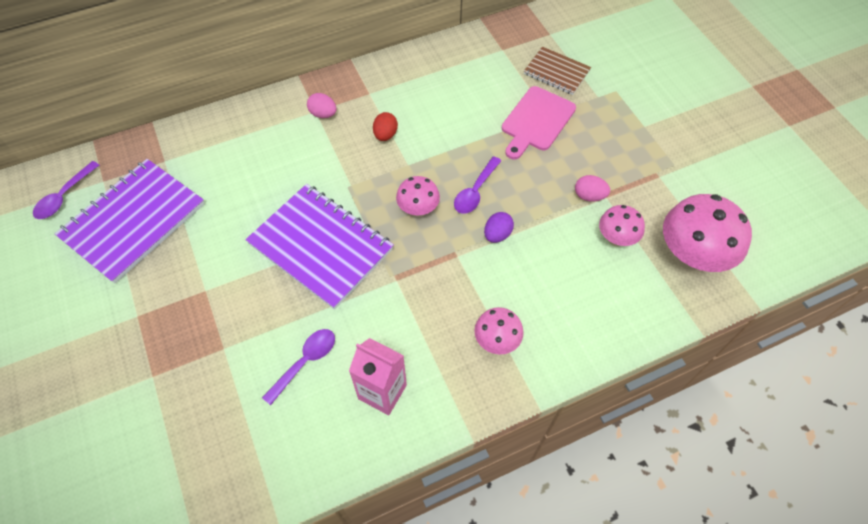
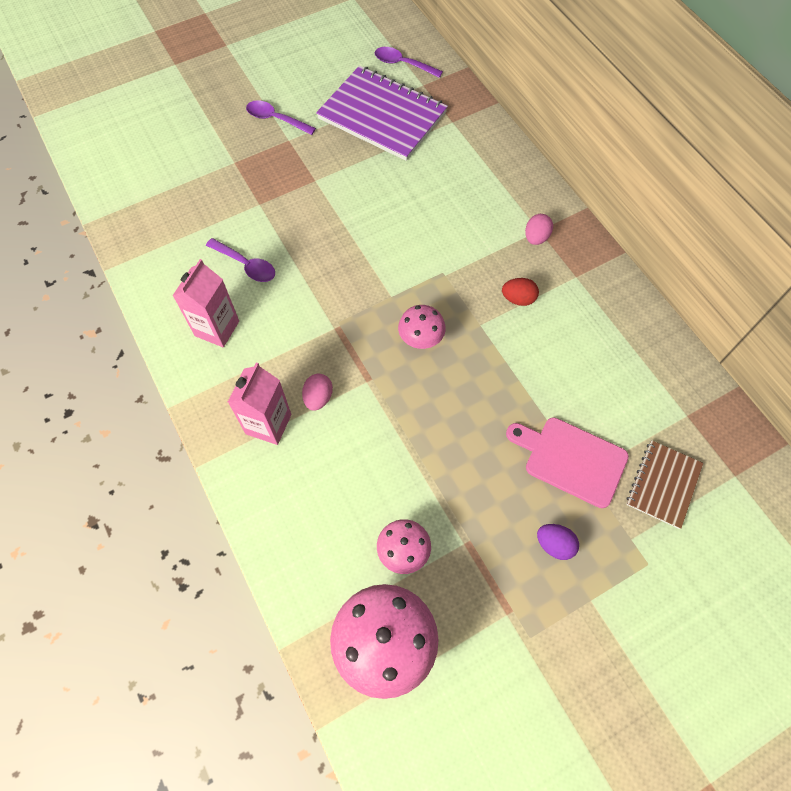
camera: 85 degrees right, 5 degrees up
purple notebook [245,184,394,310] -> none
purple spoon [454,156,501,214] -> purple spoon moved to [246,100,316,135]
pink mushroom [474,307,524,355] -> pink carton [228,362,291,445]
purple egg [484,212,514,243] -> purple egg moved to [537,524,579,560]
pink egg [575,175,610,201] -> pink egg moved to [302,373,333,410]

